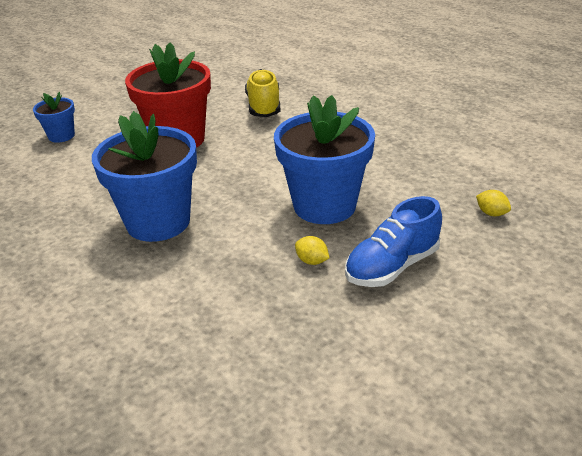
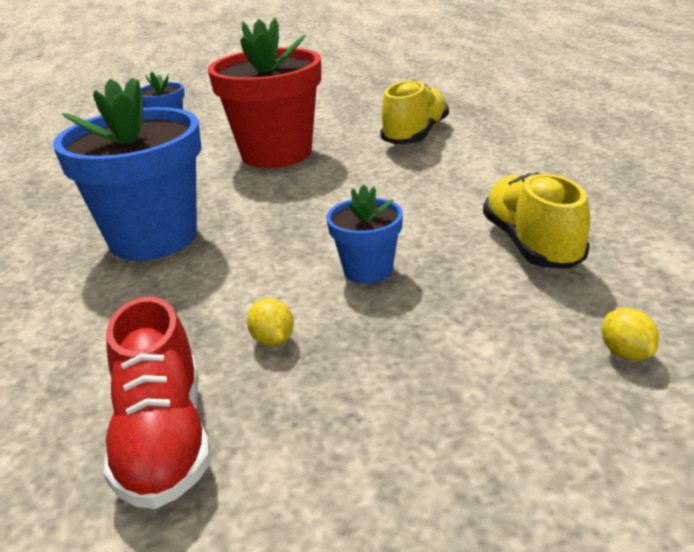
camera: 30 degrees right, 5 degrees down
blue flower pot [274,95,375,224] -> blue flower pot [326,184,403,284], size x0.50
blue shoe [345,196,442,287] -> none
none -> red shoe [103,297,211,509]
none -> yellow shoe [483,172,590,269]

